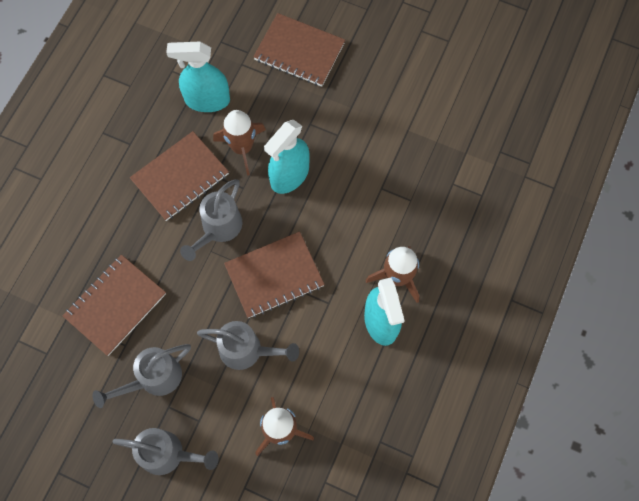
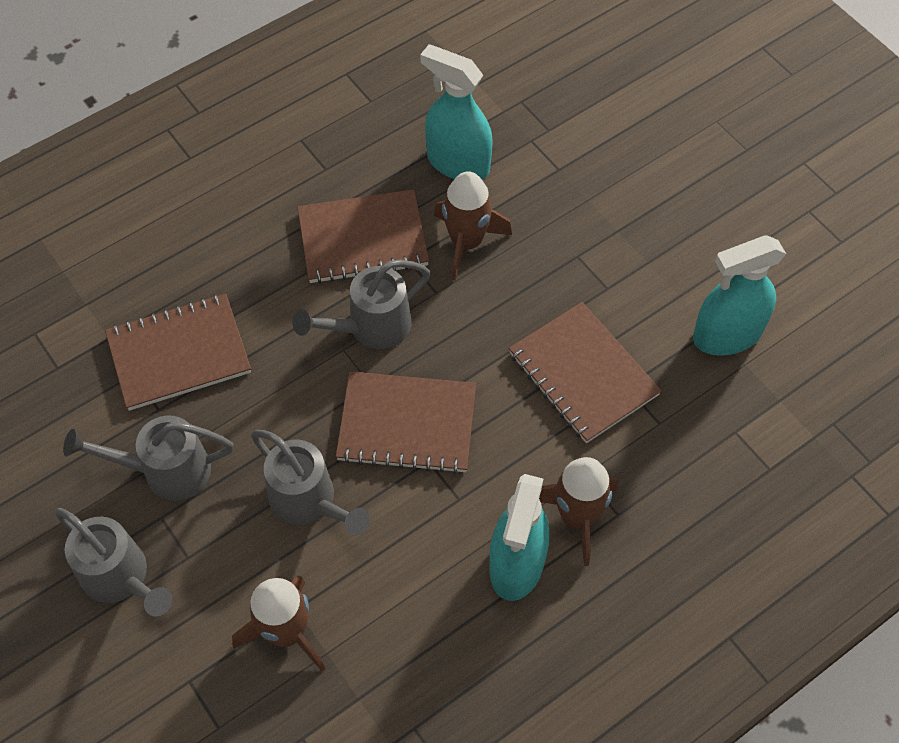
camera: 30 degrees right, 10 degrees down
brown notebook [253,13,345,87] -> brown notebook moved to [509,302,662,443]
turquoise spray bottle [264,120,310,194] -> turquoise spray bottle moved to [693,235,786,356]

